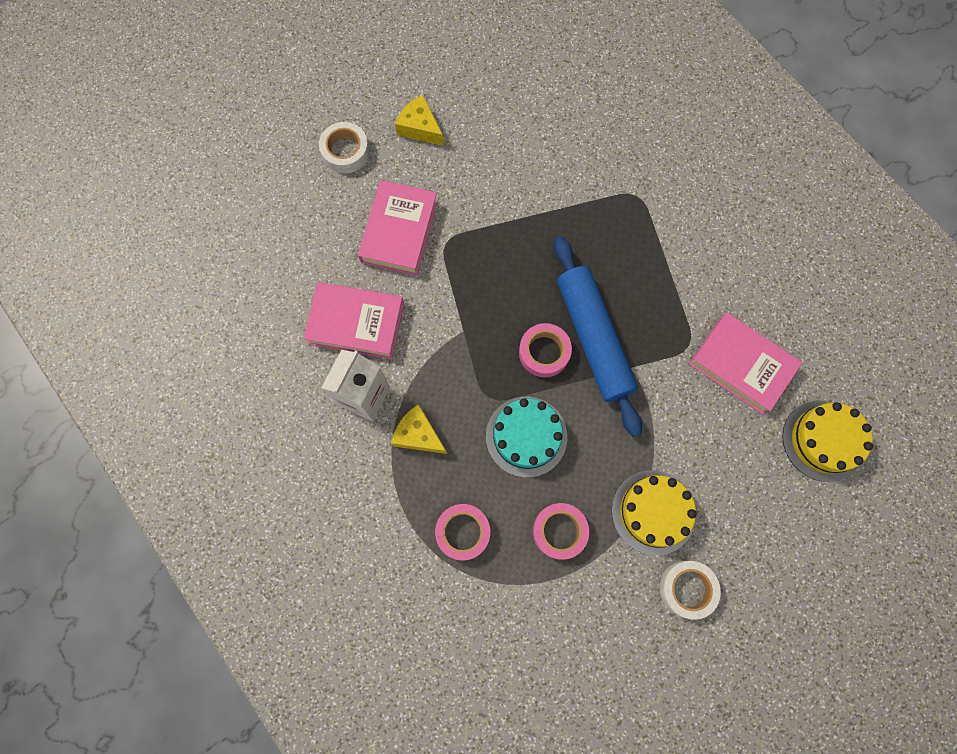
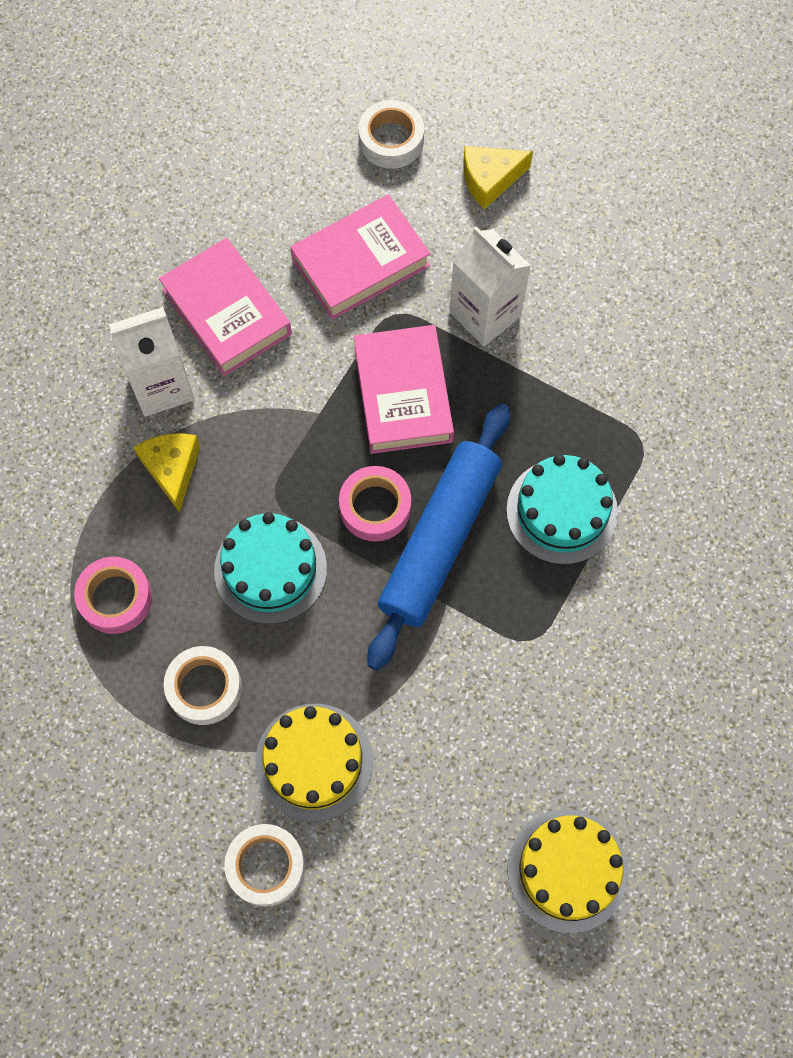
camera: 45 degrees right, 5 degrees down
yellow cheese [395,95,444,146] -> yellow cheese turned 105 degrees counterclockwise [463,146,533,209]
pink tape [533,503,589,560] -> white tape [164,646,242,725]
pink book [689,312,802,415] -> pink book moved to [354,325,454,454]
none -> white carton [450,227,531,346]
none -> turquoise cake [506,454,618,565]

